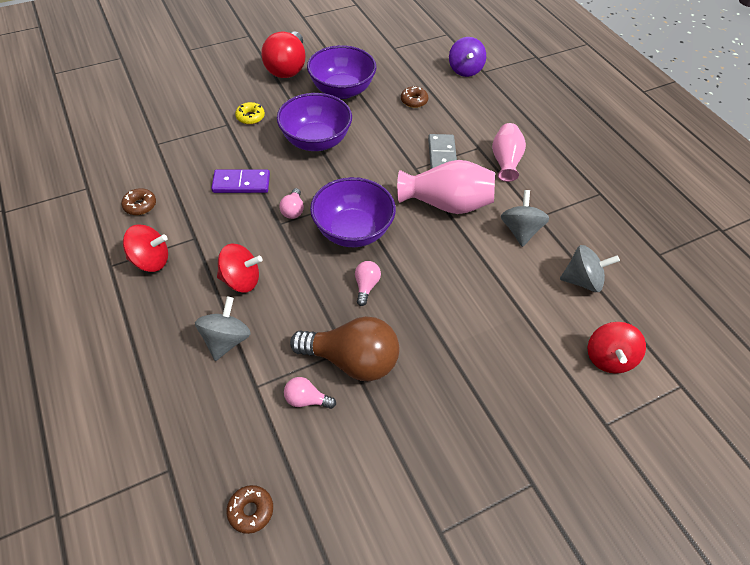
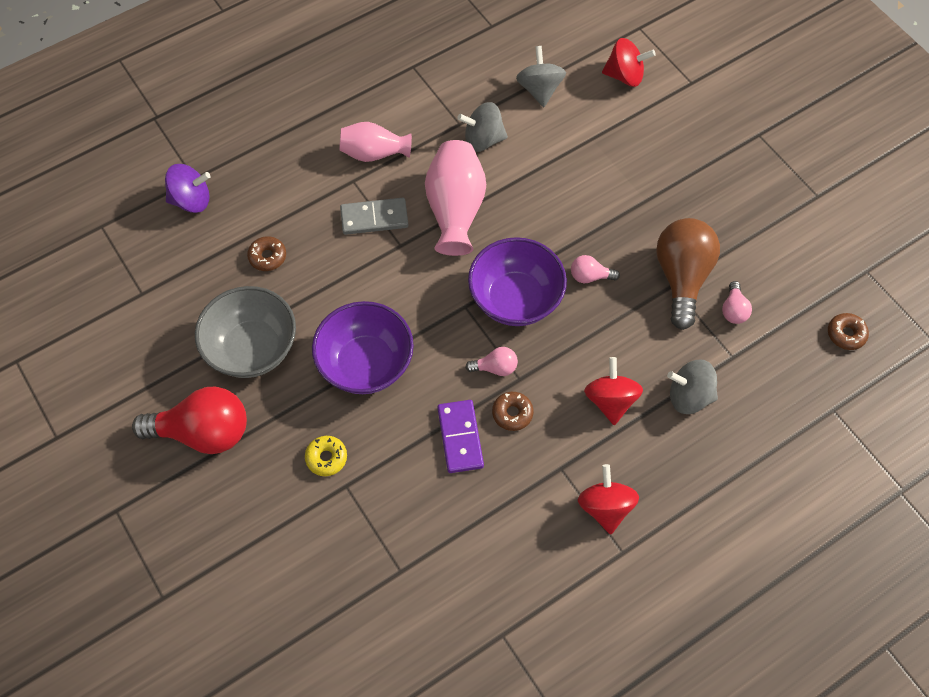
camera: 95 degrees left, 10 degrees up
brown donut [121,188,156,215] -> brown donut moved to [492,392,534,431]
purple bowl [307,45,376,99] -> grey bowl [195,286,296,378]

